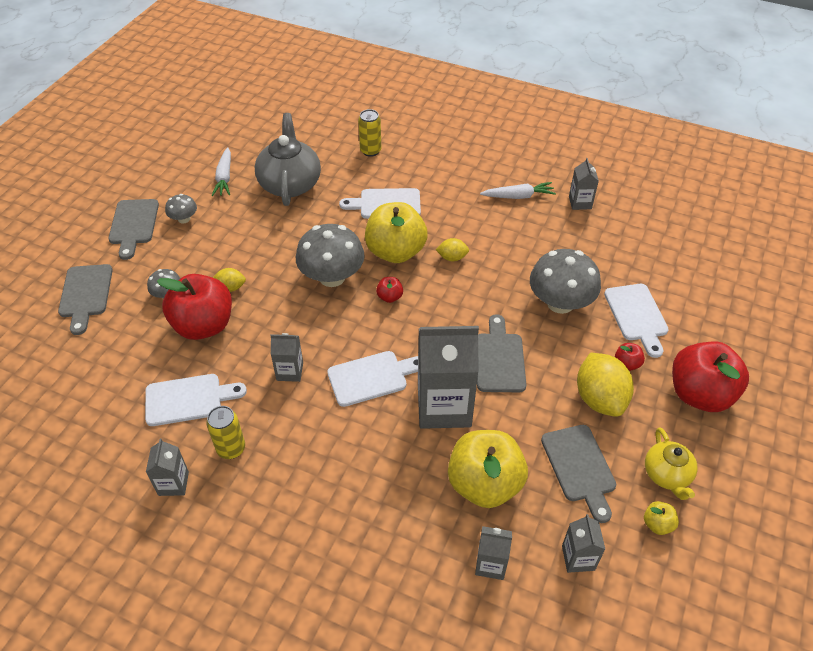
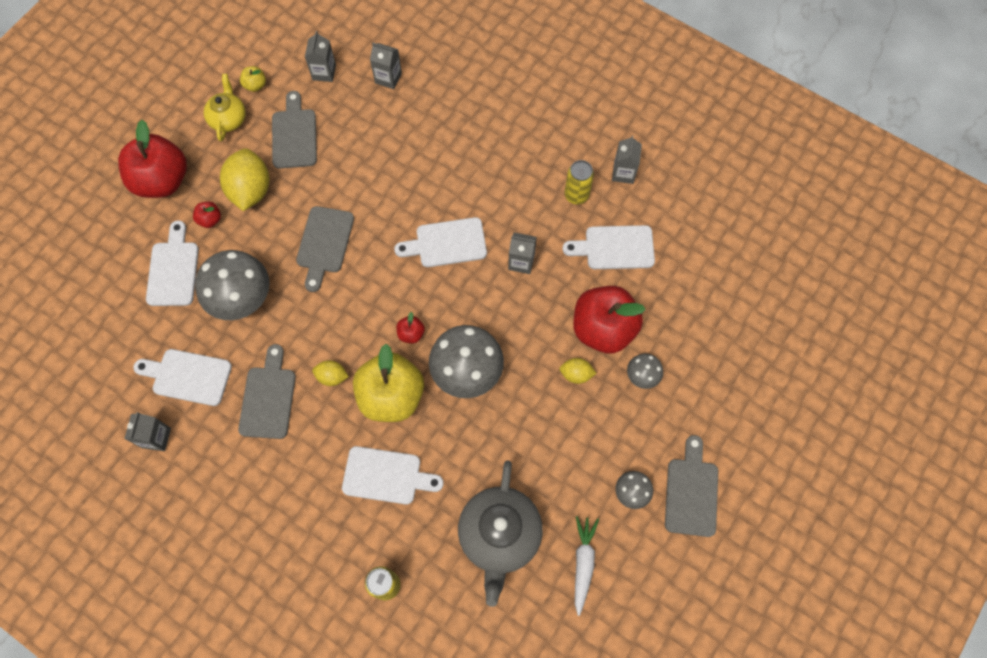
camera: 170 degrees left, 20 degrees up
grey cutting board [58,264,113,335] -> grey cutting board moved to [238,344,296,439]
grey carton [418,326,479,429] -> none
yellow apple [448,430,528,508] -> none
white carrot [480,182,556,199] -> none
none -> white cutting board [133,349,232,406]

